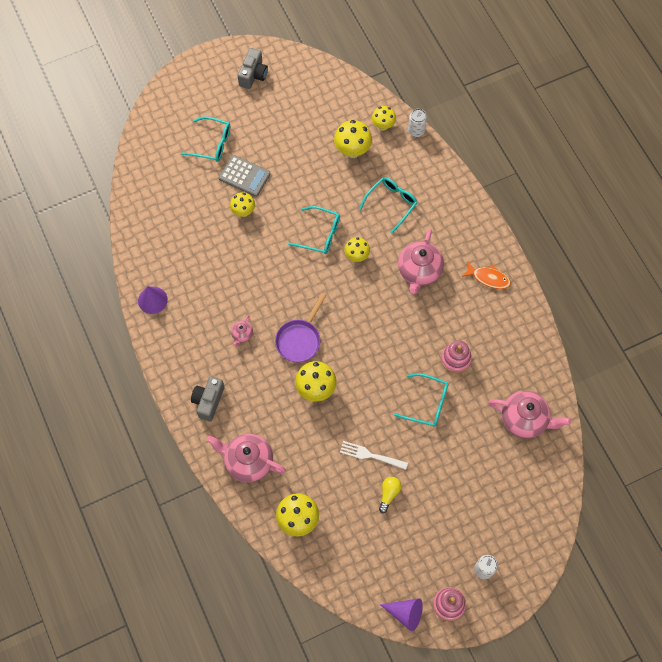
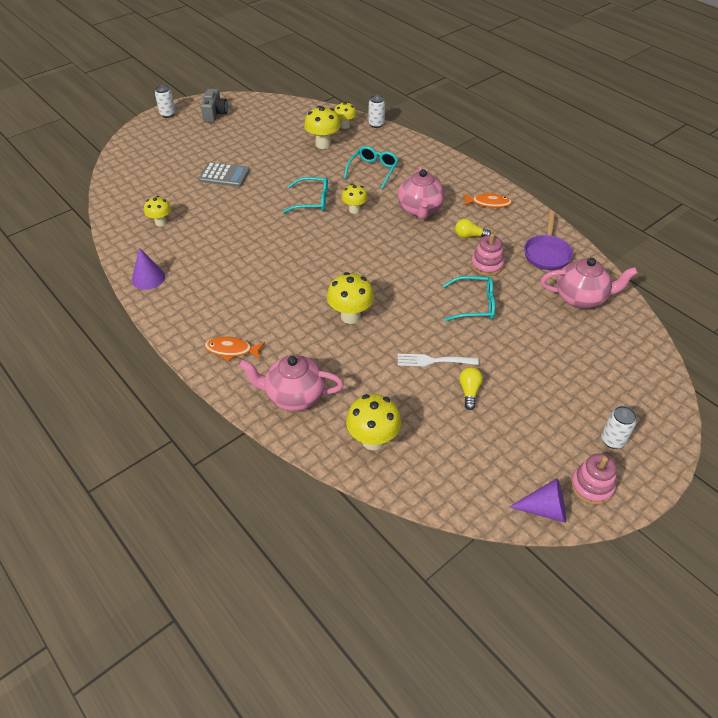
camera: 15 degrees left, 20 degrees down
turquoise glasses [181,116,230,161] -> none
grey camera [191,377,224,421] -> orange fish [205,336,265,361]
yellow mushroom [230,192,255,217] -> yellow mushroom moved to [144,196,171,227]
pink teapot [231,315,253,346] -> none
purple pan [275,293,326,362] -> purple pan moved to [524,211,573,270]
none -> white can [155,85,175,118]
none -> yellow light bulb [455,219,491,238]

